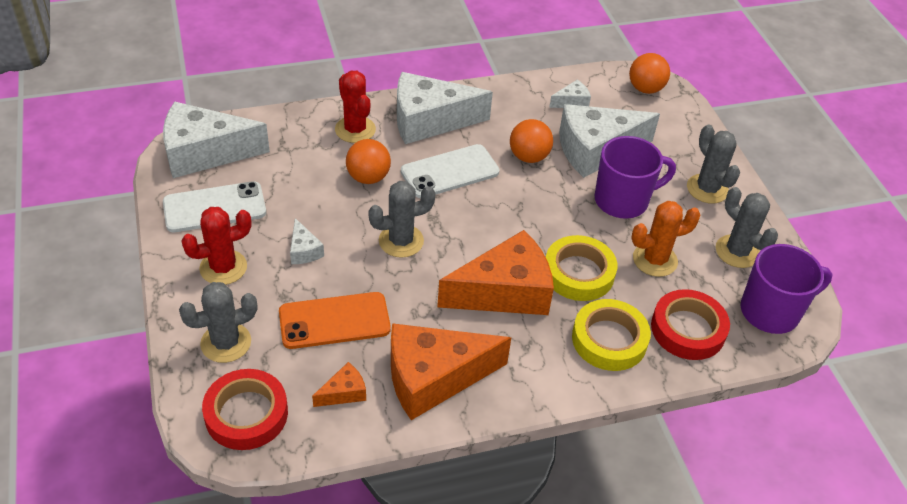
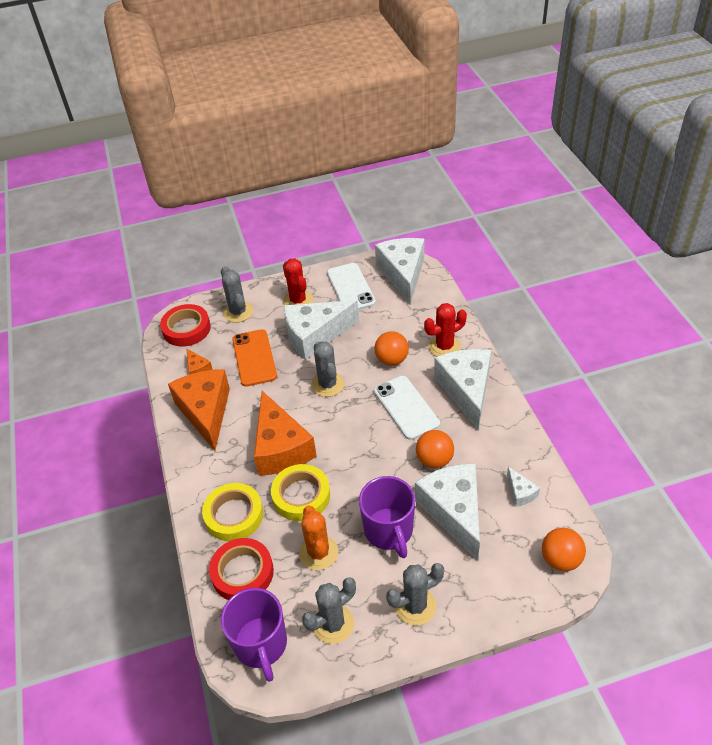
camera: 95 degrees right, 0 degrees up
white cheese [290,218,324,264] -> white cheese [284,300,359,360], size x2.30

